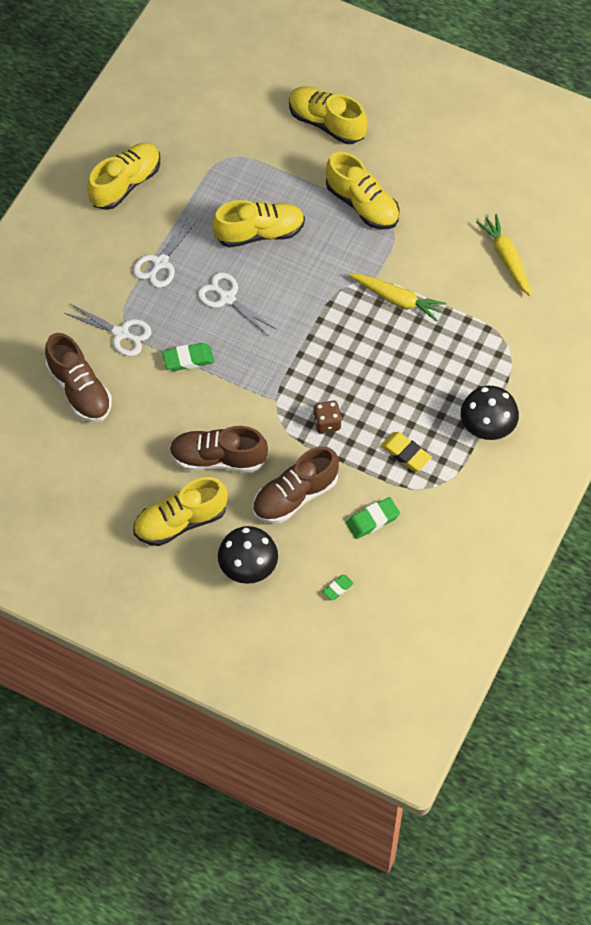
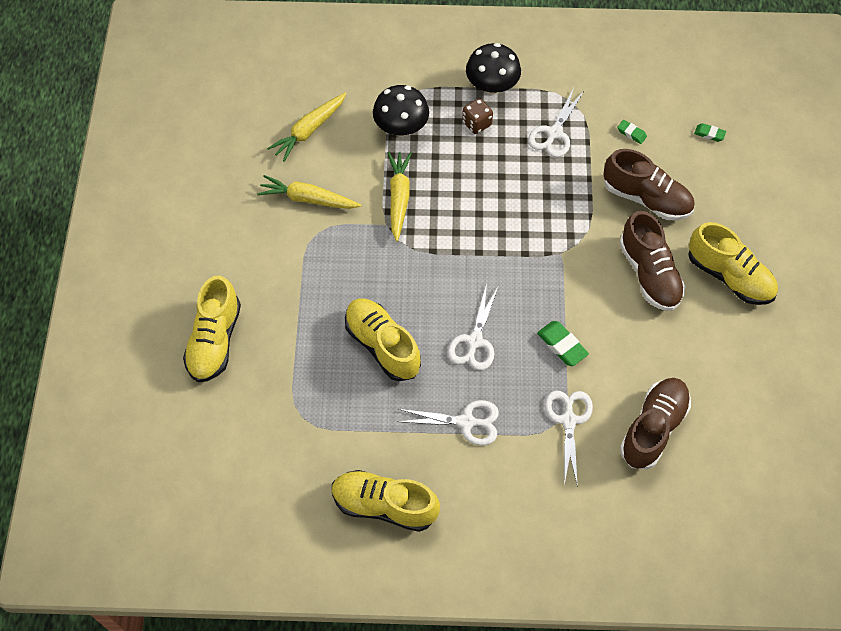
camera: 115 degrees left, 0 degrees up
black mushroom [218,526,278,584] -> black mushroom moved to [373,85,429,137]
brown dice [313,401,342,434] -> brown dice moved to [462,98,493,134]
yellow shoe [326,152,400,229] -> none
green eraser [346,497,400,539] -> green eraser [617,120,647,144], size x0.60
yellow eraser [381,432,432,471] -> white scissors [528,88,584,157]
none -> yellow carrot [257,175,361,209]

